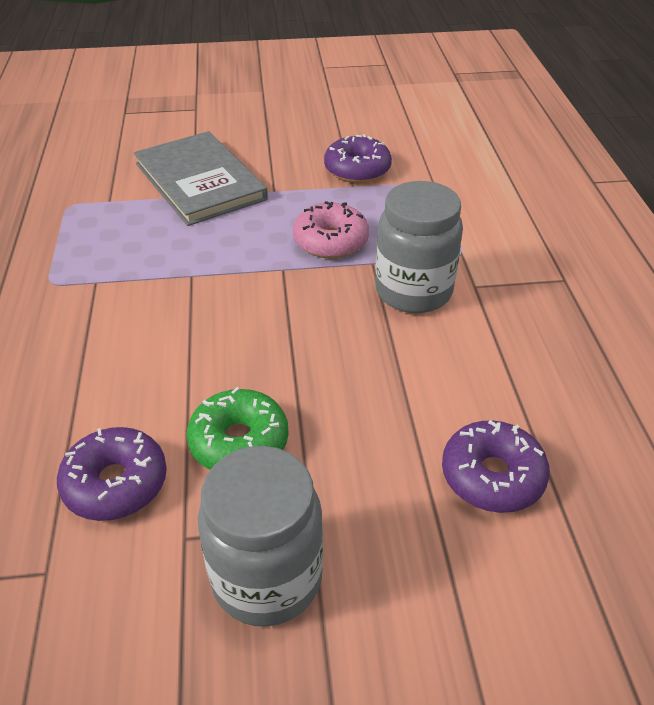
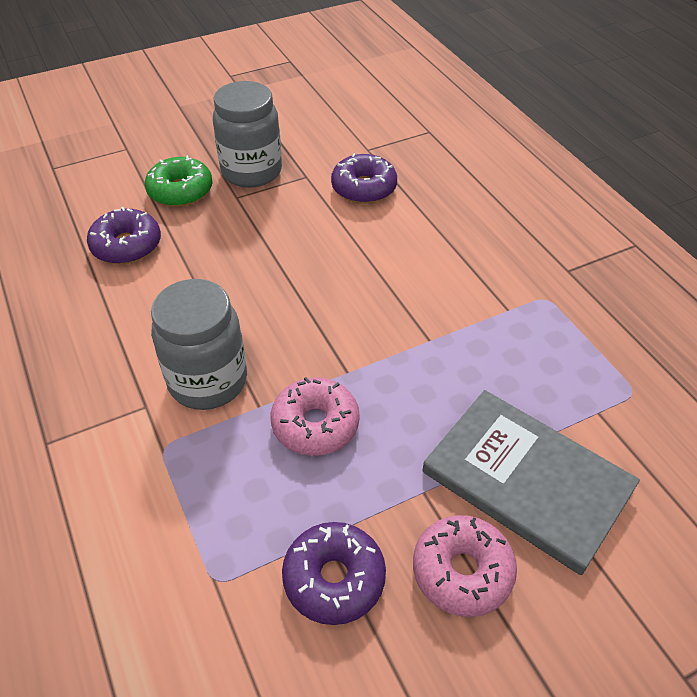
camera: 160 degrees right, 5 degrees up
green donut [187,387,289,470] -> green donut moved to [145,155,213,207]
none -> pink donut [413,515,517,617]

